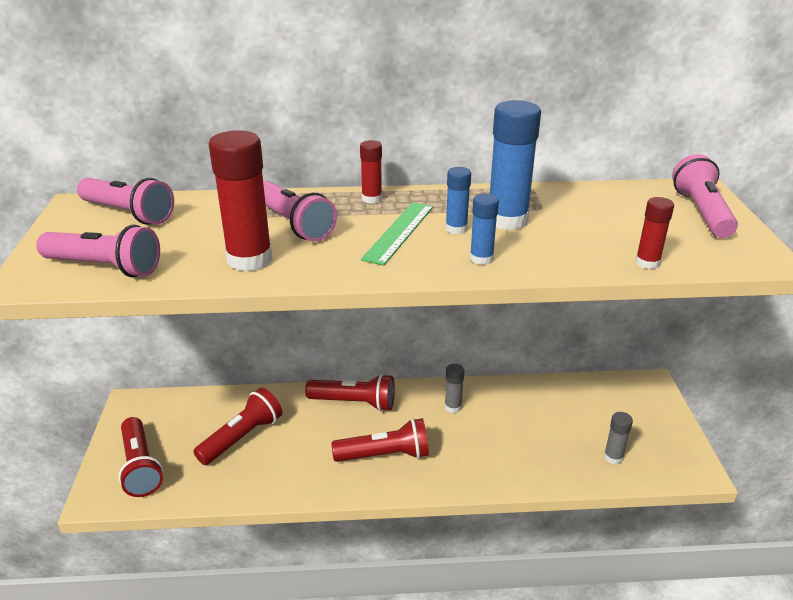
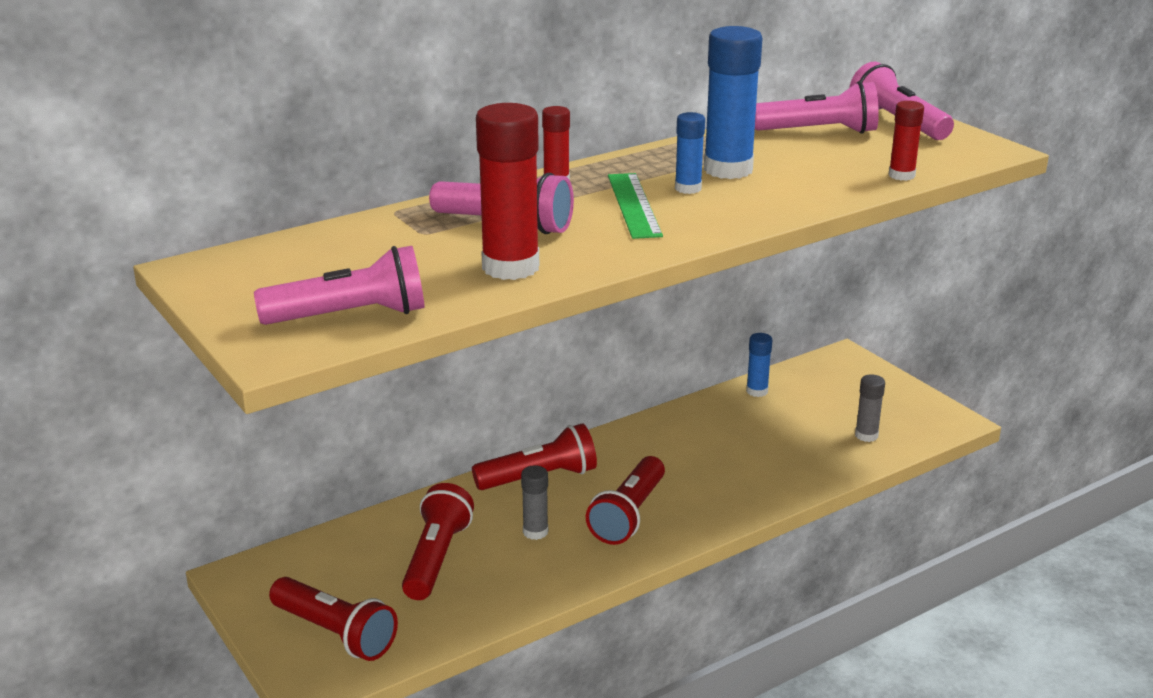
camera: 30 degrees left, 5 degrees down
pink flashlight [77,178,174,225] -> pink flashlight moved to [755,81,879,134]
red flashlight [332,418,429,462] -> red flashlight turned 150 degrees clockwise [586,456,665,545]
grey glue stick [444,364,464,413] -> grey glue stick moved to [521,465,548,540]
blue glue stick [470,193,499,265] -> blue glue stick moved to [746,333,772,397]

